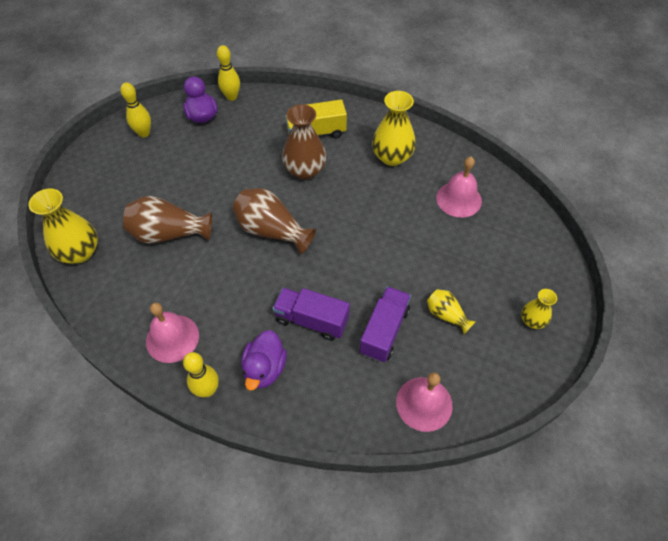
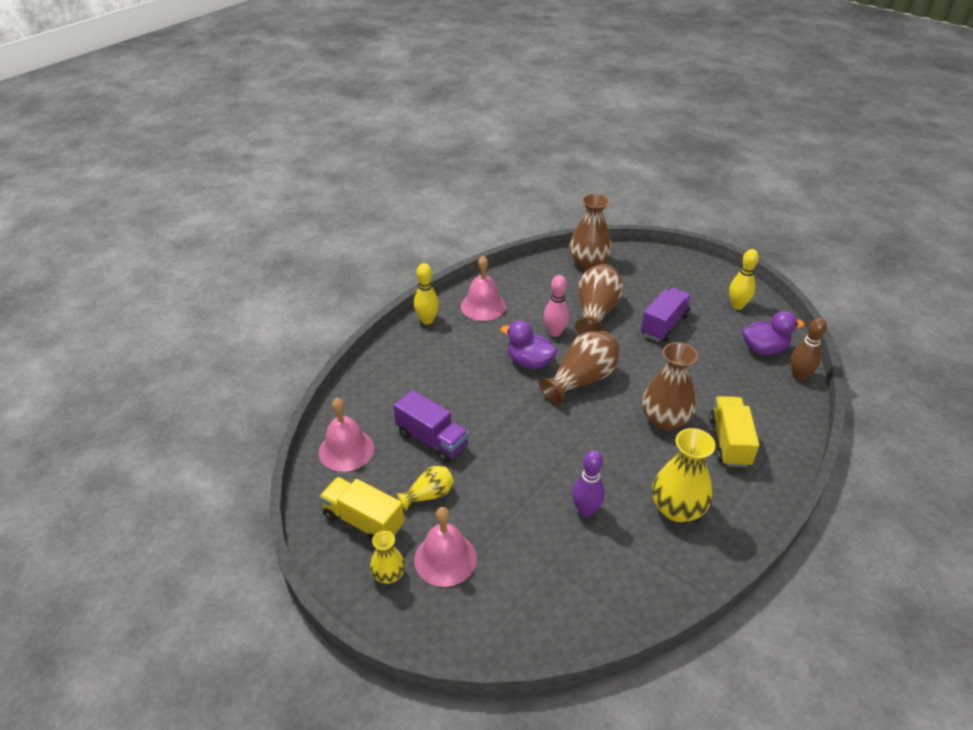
camera: 105 degrees right, 15 degrees down
yellow vase [28,188,98,264] -> brown vase [569,193,612,270]
yellow bowling pin [217,45,240,101] -> brown bowling pin [791,318,827,381]
purple duck [241,330,287,391] -> purple duck moved to [500,320,557,369]
purple truck [273,288,350,341] -> purple truck moved to [641,288,692,342]
pink bell [436,157,482,217] -> pink bell moved to [414,507,477,587]
none -> yellow truck [319,477,405,544]
none -> pink bowling pin [544,275,569,337]
none -> purple bowling pin [572,450,605,517]

